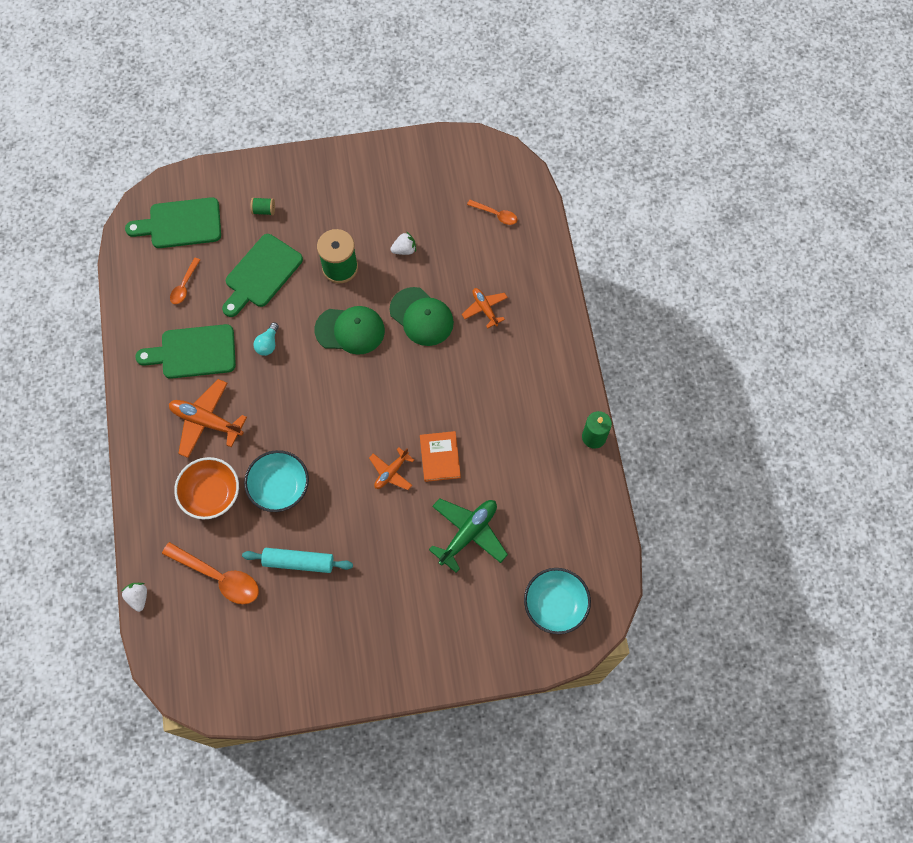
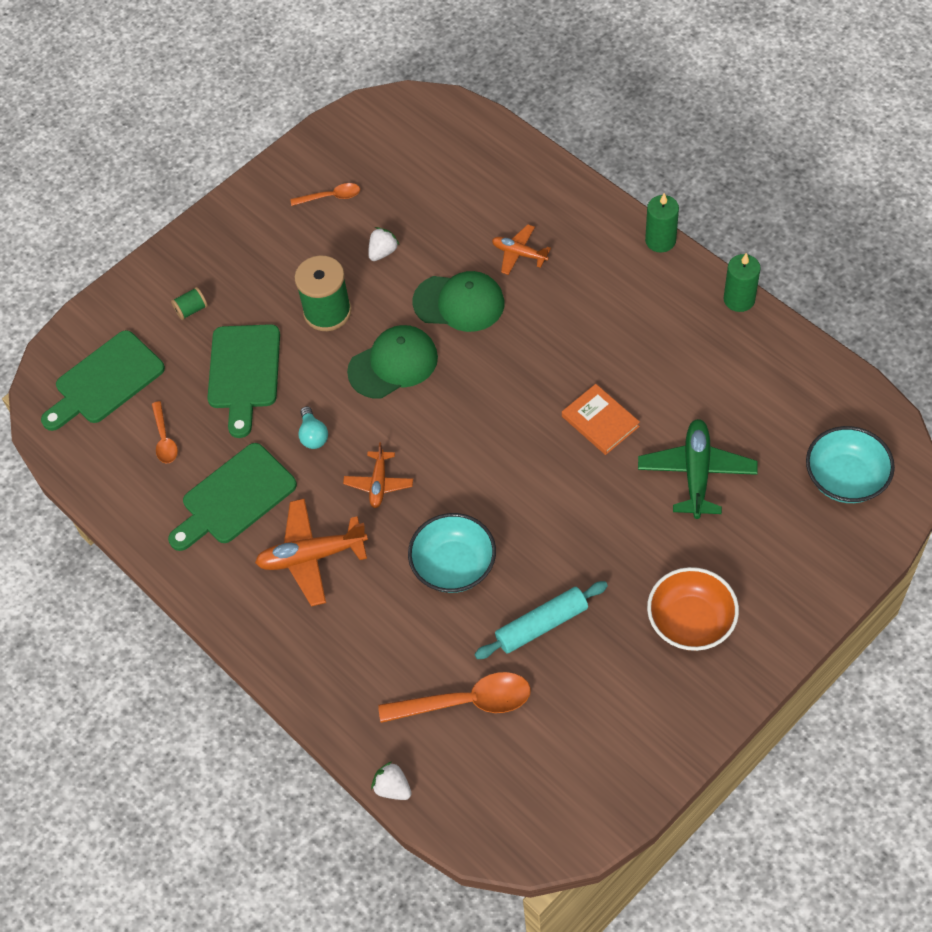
camera: 30 degrees left, 10 degrees down
orange bowl [174,457,239,519] -> orange bowl moved to [647,567,739,651]
orange plane [369,447,414,490] -> orange plane moved to [343,442,413,508]
orange spoon [467,200,517,225] -> orange spoon moved to [290,183,360,206]
none -> green candle [645,193,679,253]

